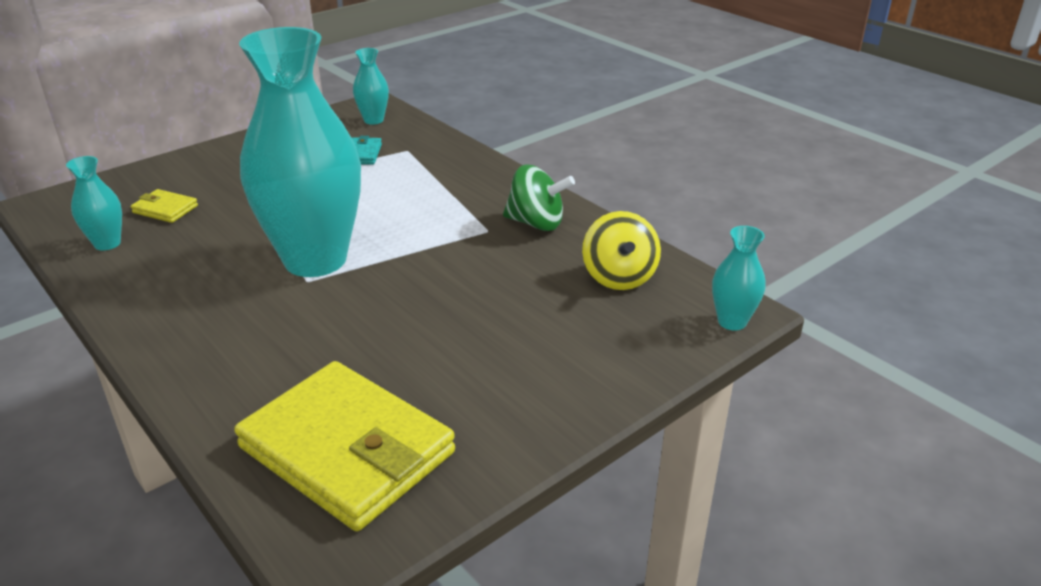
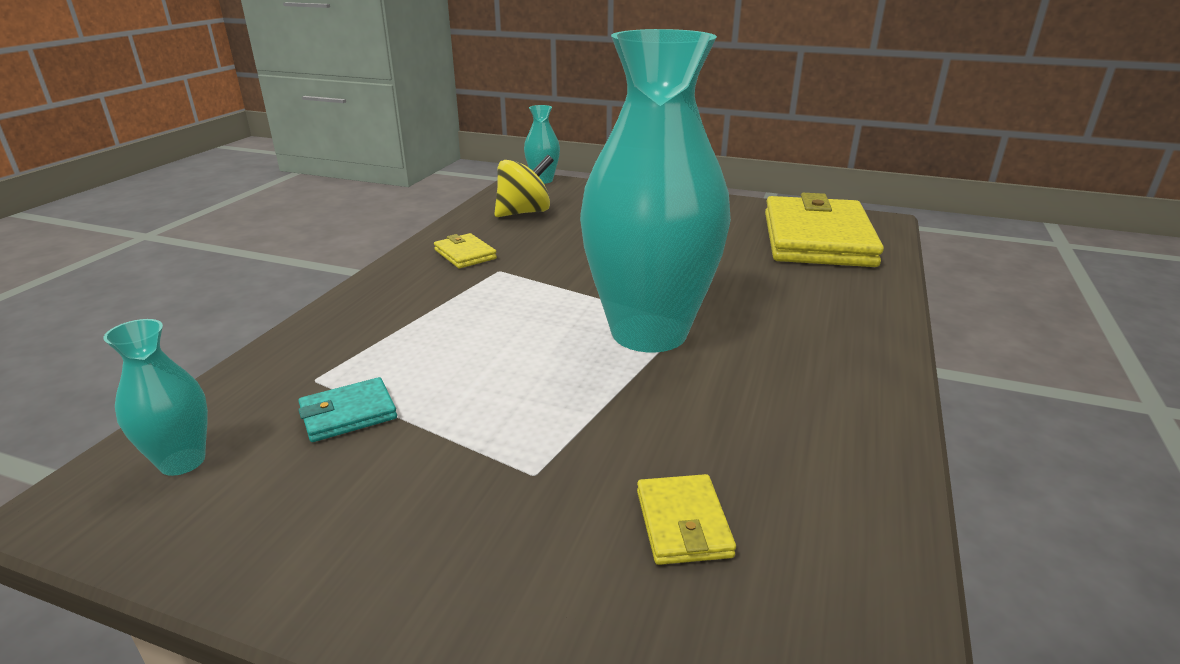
camera: 120 degrees left, 5 degrees down
turquoise vase [66,156,122,251] -> none
green spinning top [503,165,575,231] -> yellow wallet [434,233,497,268]

